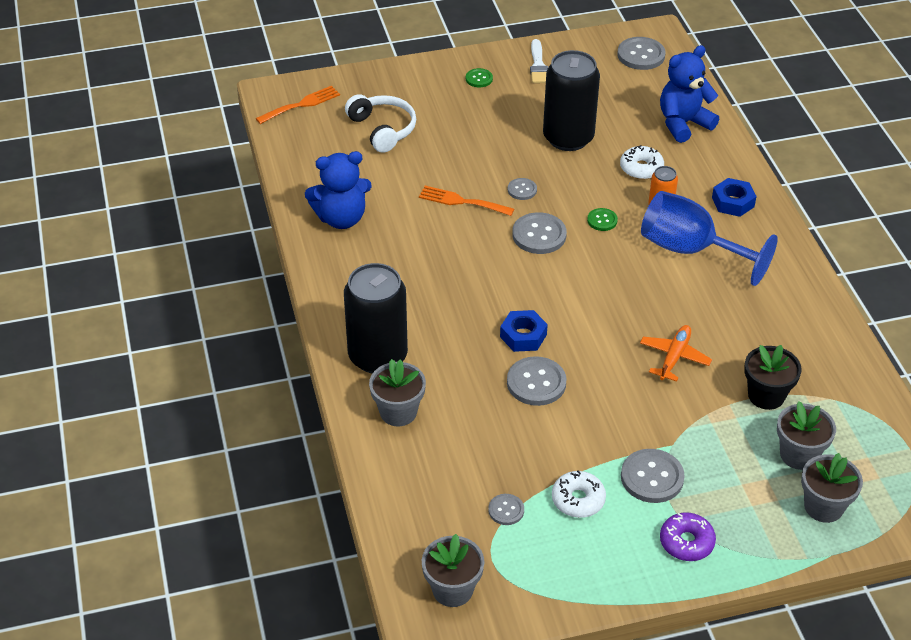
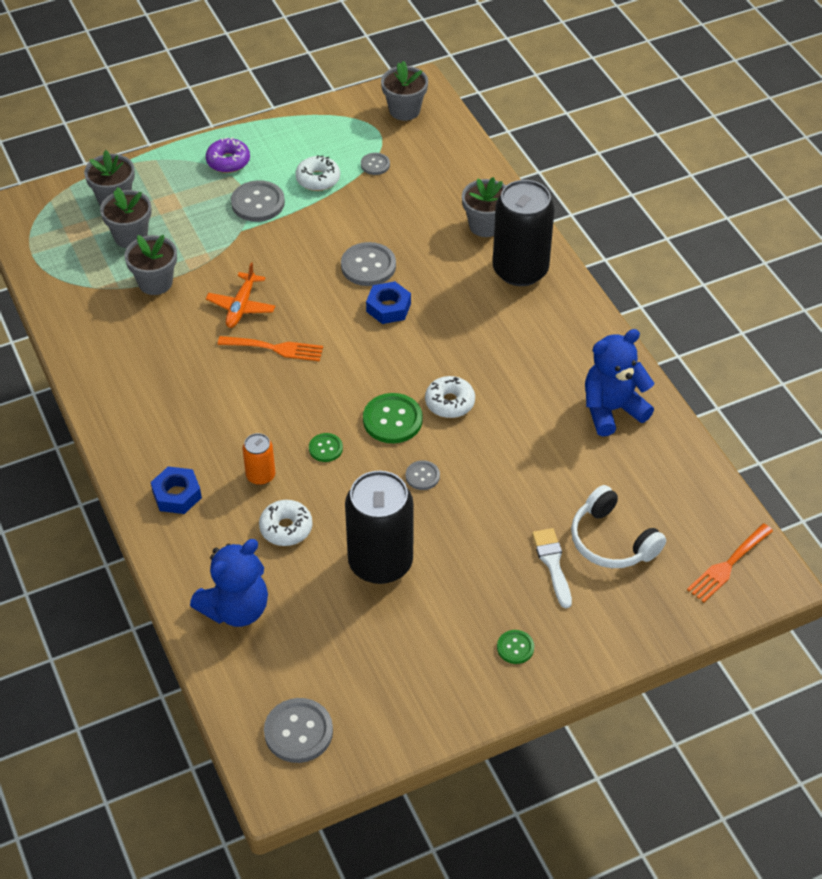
camera: 170 degrees right, 5 degrees up
orange fork [419,186,514,216] -> orange fork moved to [218,336,323,362]
grey button [512,212,567,254] -> green button [363,393,423,443]
white brush [530,39,548,83] -> white brush moved to [532,528,572,608]
blue goblet [641,191,778,286] -> none
black flower pot [744,345,802,410] -> grey flower pot [125,235,177,295]
none -> white donut [425,376,475,418]

